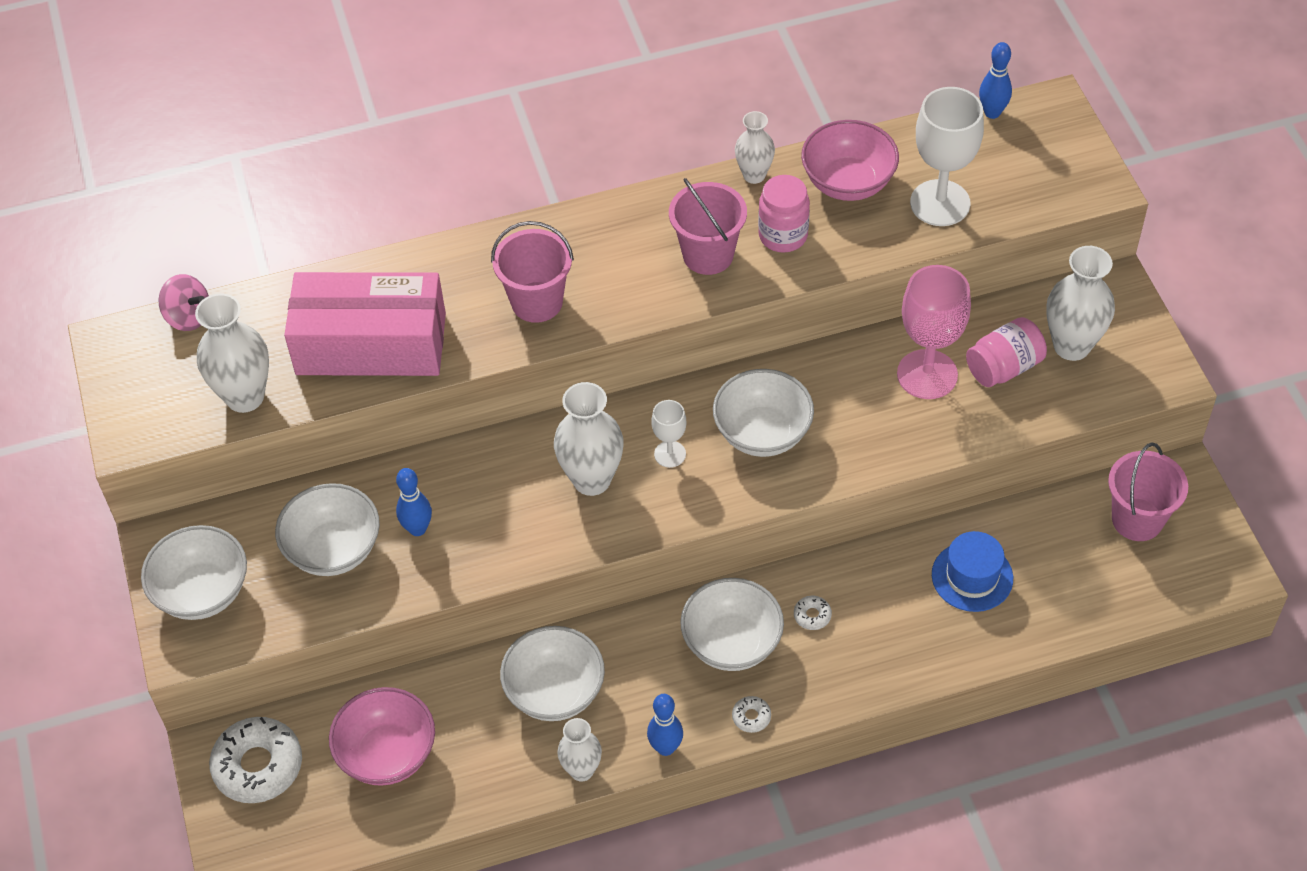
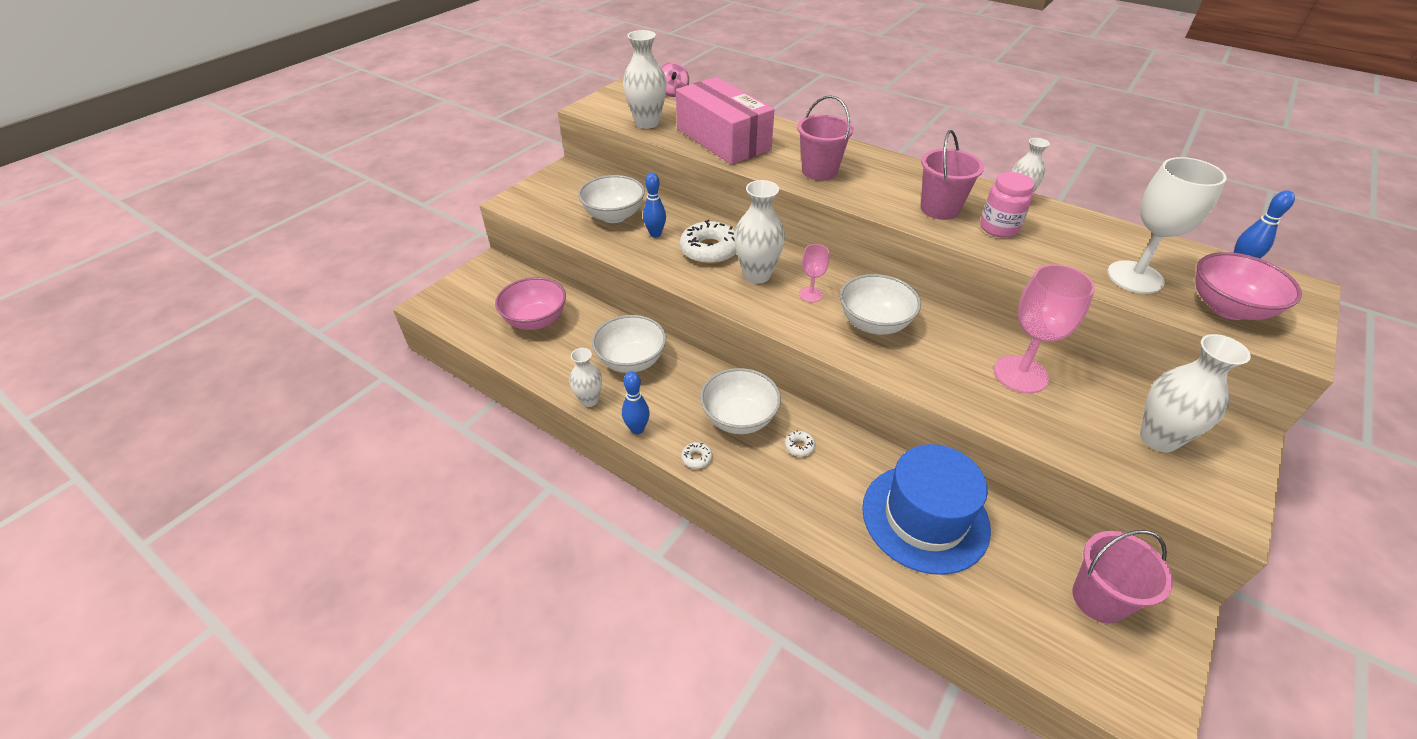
camera: 50 degrees right, 10 degrees down
white bowl [141,525,247,620] -> none
white donut [209,717,302,803] -> white donut moved to [680,220,737,264]
white goblet [651,400,687,468] -> pink goblet [799,244,829,302]
pink bowl [801,120,899,201] -> pink bowl moved to [1195,252,1302,320]
blue hat [932,531,1013,612] -> blue hat [862,444,991,575], size x1.73
pink jar [966,317,1047,387] -> none

